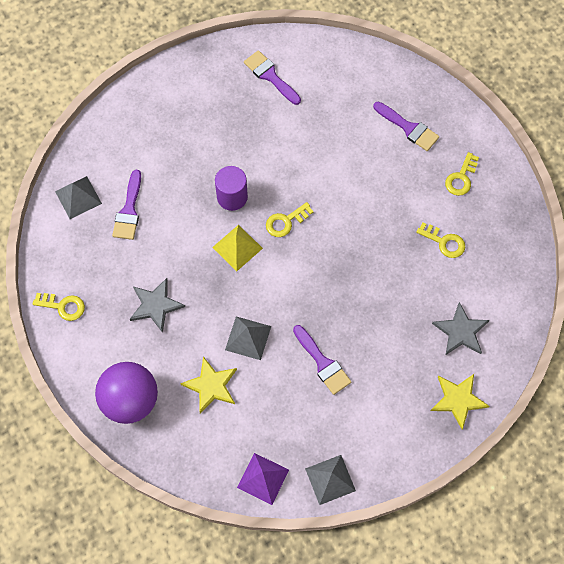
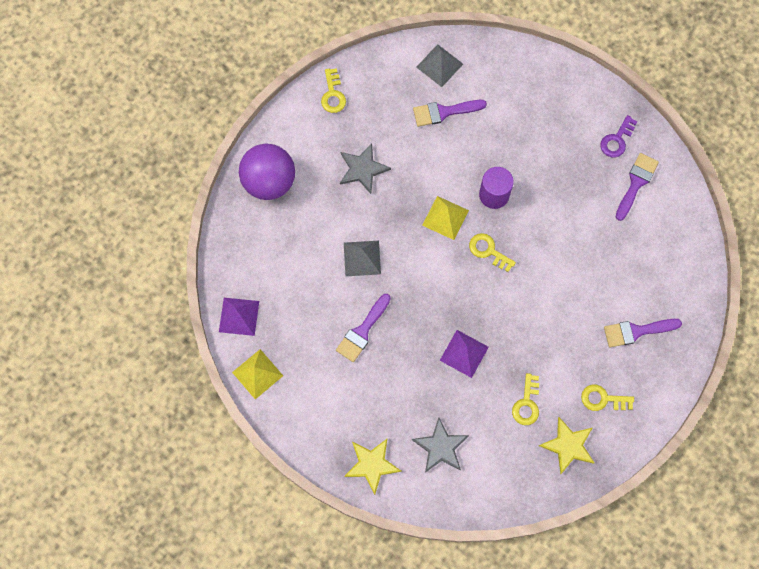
camera: 70 degrees right, 5 degrees up
yellow star [180,356,237,414] -> yellow star moved to [539,417,595,474]
grey pyramid [305,455,356,505] -> yellow pyramid [232,349,283,399]
purple brush [373,102,439,151] -> purple brush turned 60 degrees clockwise [604,319,682,347]
none -> purple pyramid [440,330,489,378]
none -> purple key [600,115,637,157]

